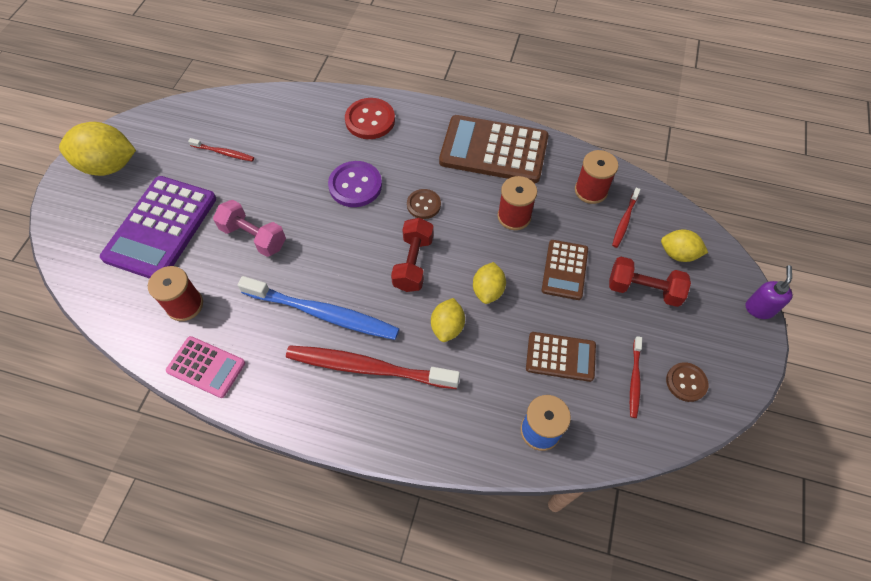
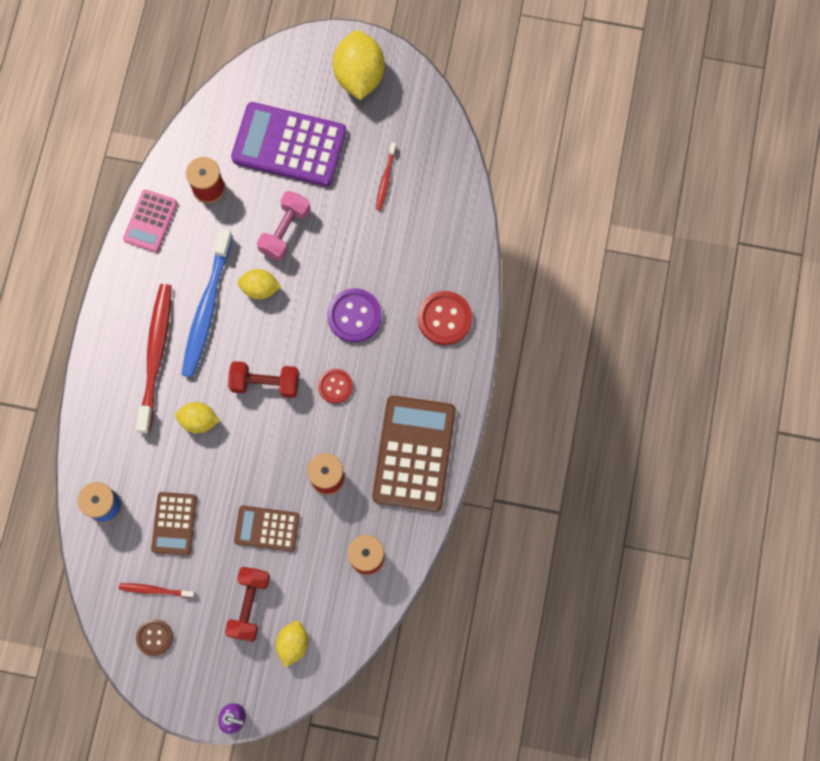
camera: 85 degrees right, 15 degrees up
brown button [407,189,441,219] -> red button [318,369,353,404]
yellow lemon [473,262,506,304] -> yellow lemon moved to [237,269,281,299]
red toothbrush [612,188,641,248] -> none

